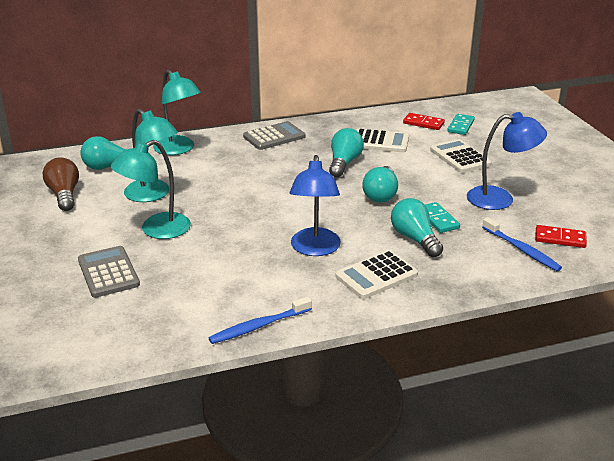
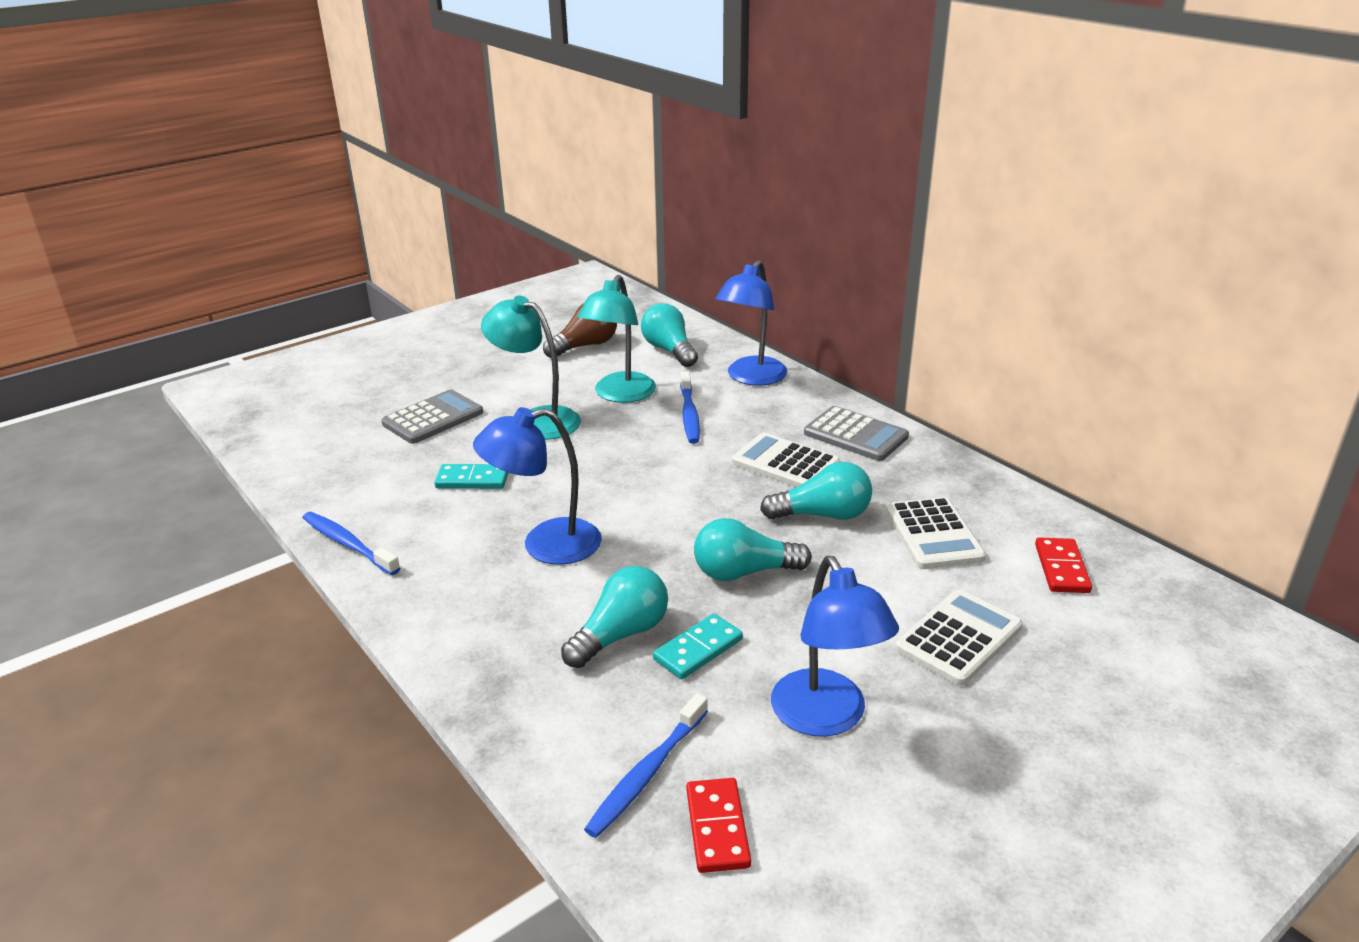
camera: 70 degrees right, 0 degrees up
turquoise lamp [153,70,201,155] -> blue lamp [716,260,787,386]
white calculator [335,250,418,299] -> white calculator moved to [732,433,840,487]
turquoise domino [447,114,475,135] -> turquoise domino moved to [434,464,508,489]
none -> blue toothbrush [680,372,700,444]

